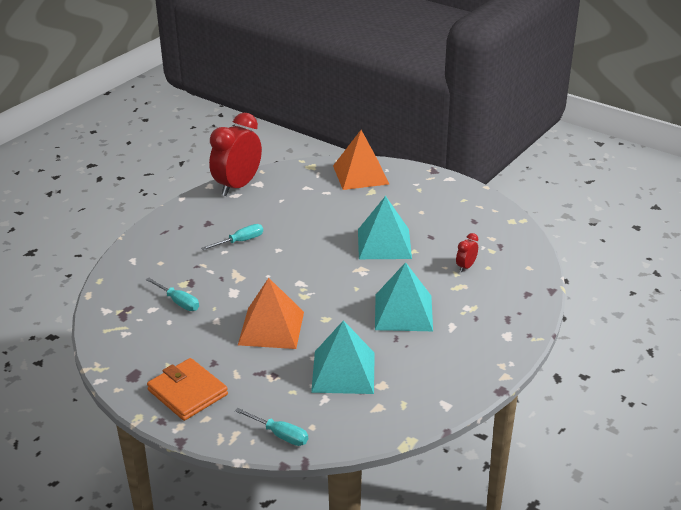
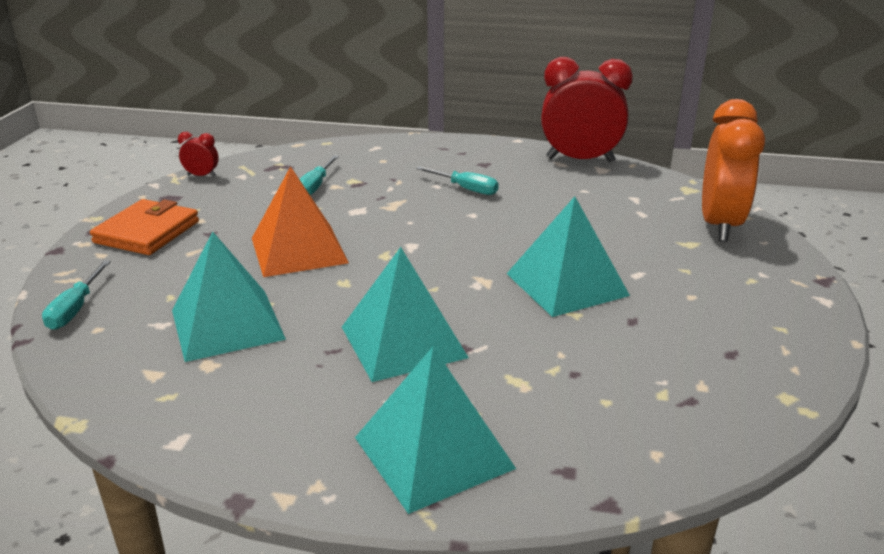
camera: 65 degrees right, 5 degrees down
orange pyramid [333,130,389,190] -> orange clock [702,99,765,242]
red clock [456,233,478,272] -> red clock moved to [178,132,218,177]
none -> turquoise pyramid [355,347,516,514]

